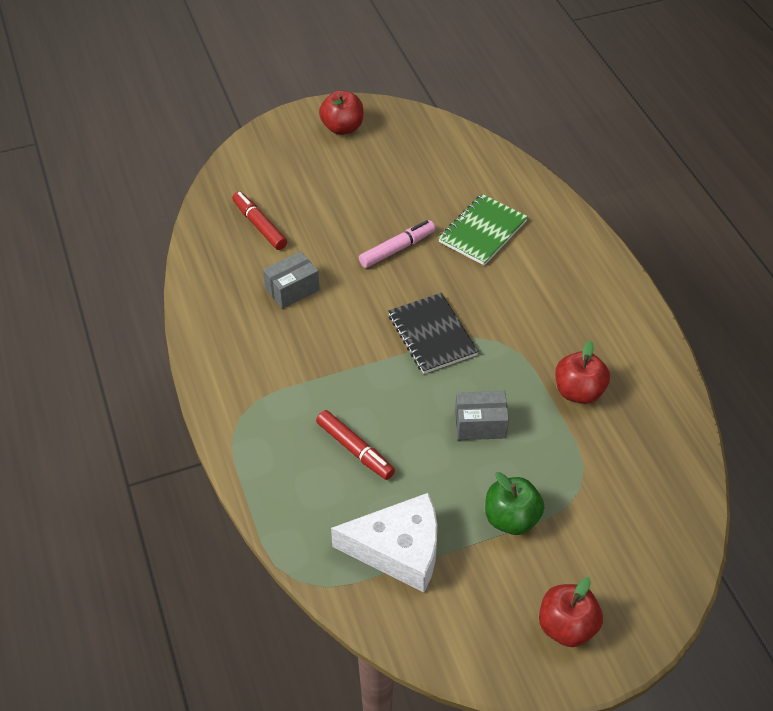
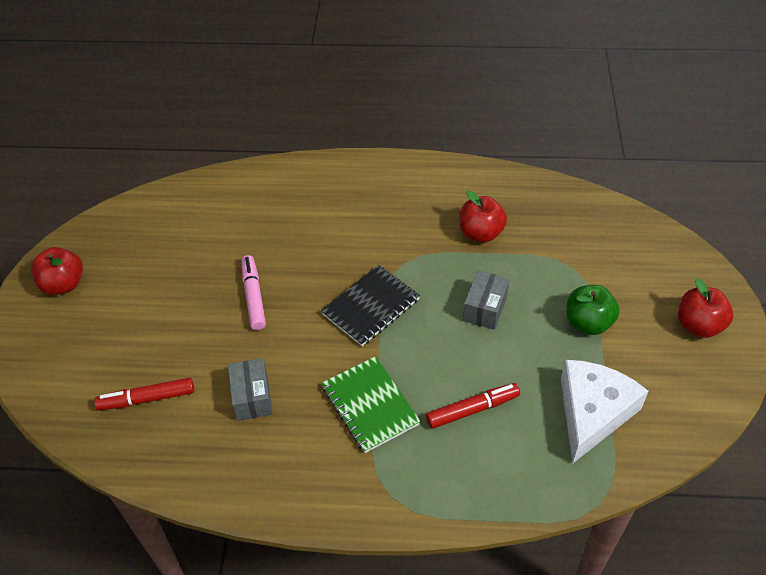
camera: 65 degrees left, 0 degrees up
black notebook [388,293,479,374] -> black notebook turned 45 degrees counterclockwise [321,265,420,346]
green notebook [438,194,528,266] -> green notebook moved to [322,356,421,453]

